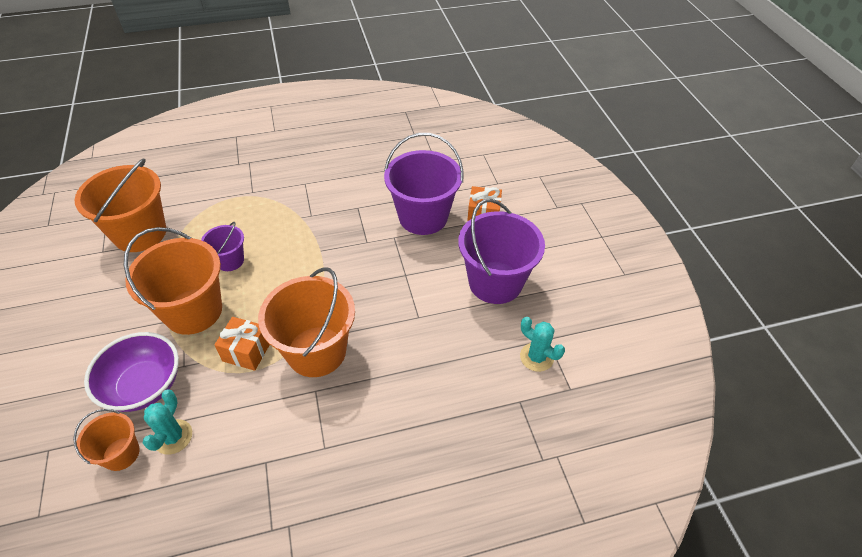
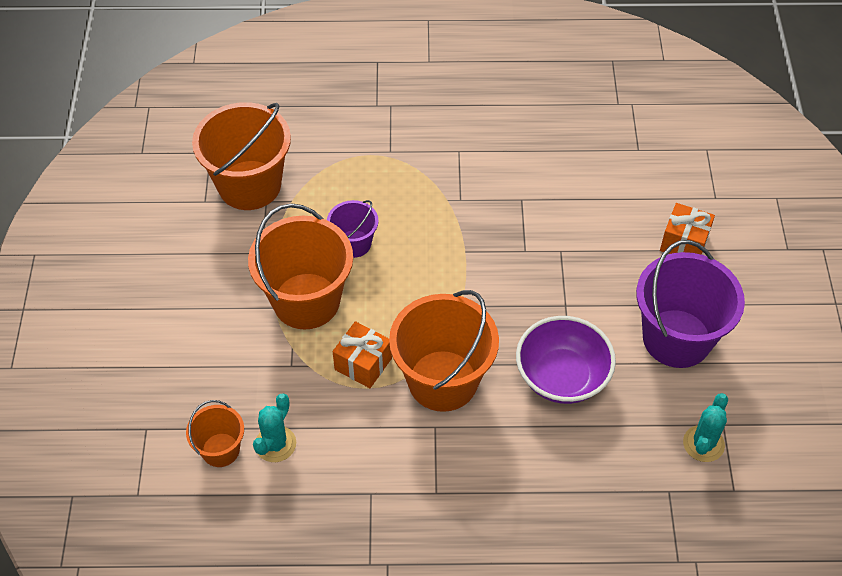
camera: 15 degrees right, 5 degrees up
purple bowl [84,332,179,412] -> purple bowl moved to [516,316,616,404]
purple bucket [384,133,464,235] -> none
turquoise cactus [520,317,565,372] -> turquoise cactus turned 60 degrees clockwise [683,393,728,462]

